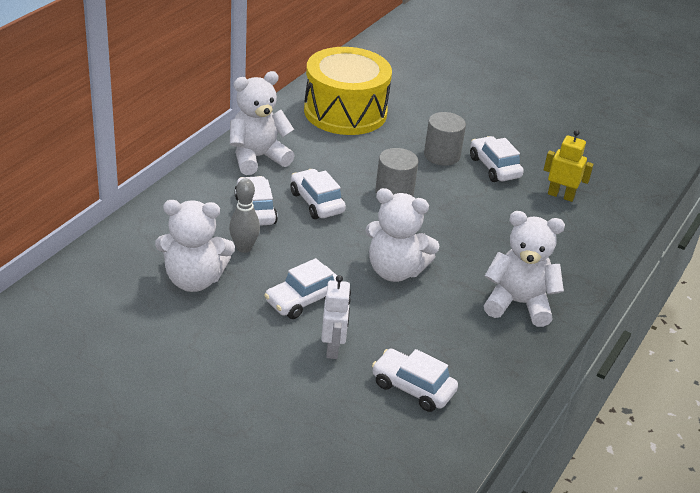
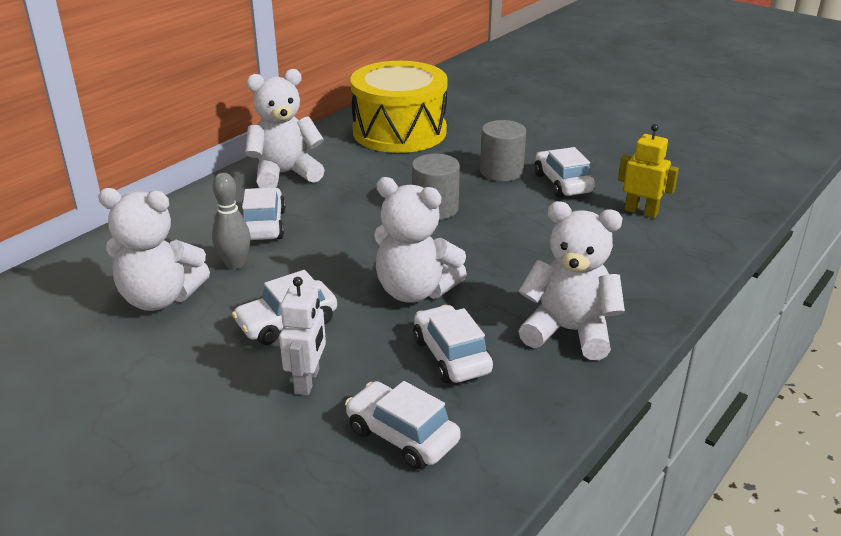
camera: 10 degrees right, 5 degrees down
white car [290,169,346,219] -> white car moved to [413,305,493,383]

